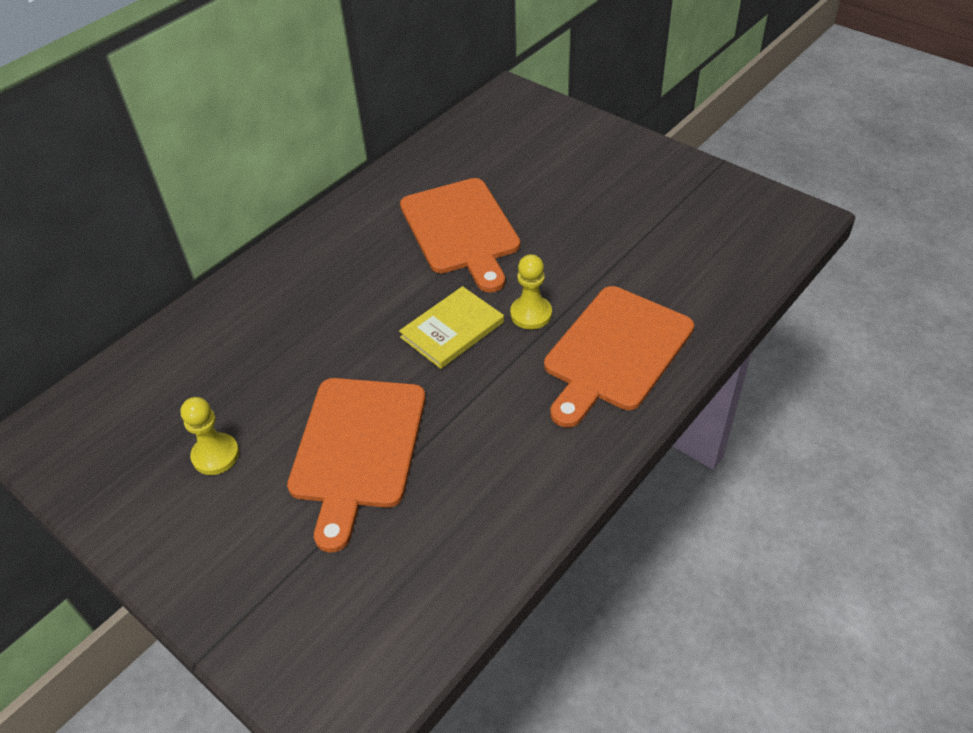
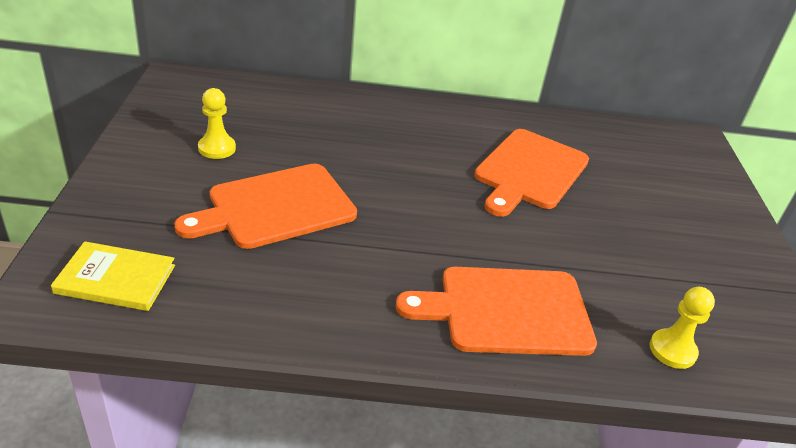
camera: 45 degrees right, 10 degrees down
yellow book [399,286,504,369] -> yellow book moved to [51,241,175,311]
yellow pawn [510,254,552,329] -> yellow pawn moved to [650,287,715,369]

